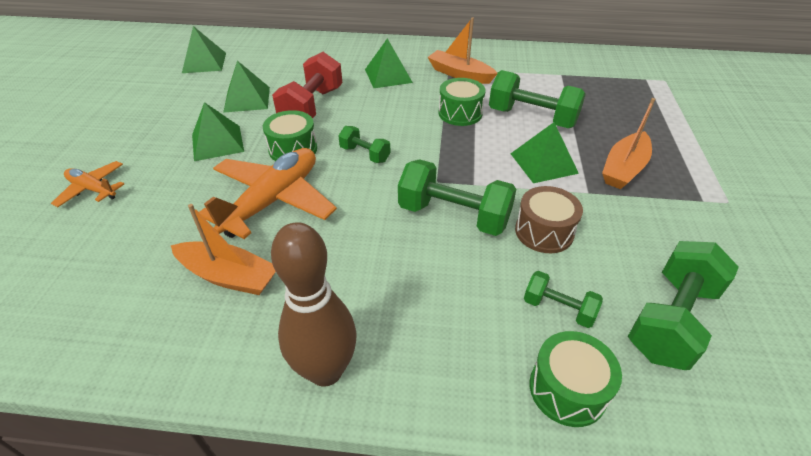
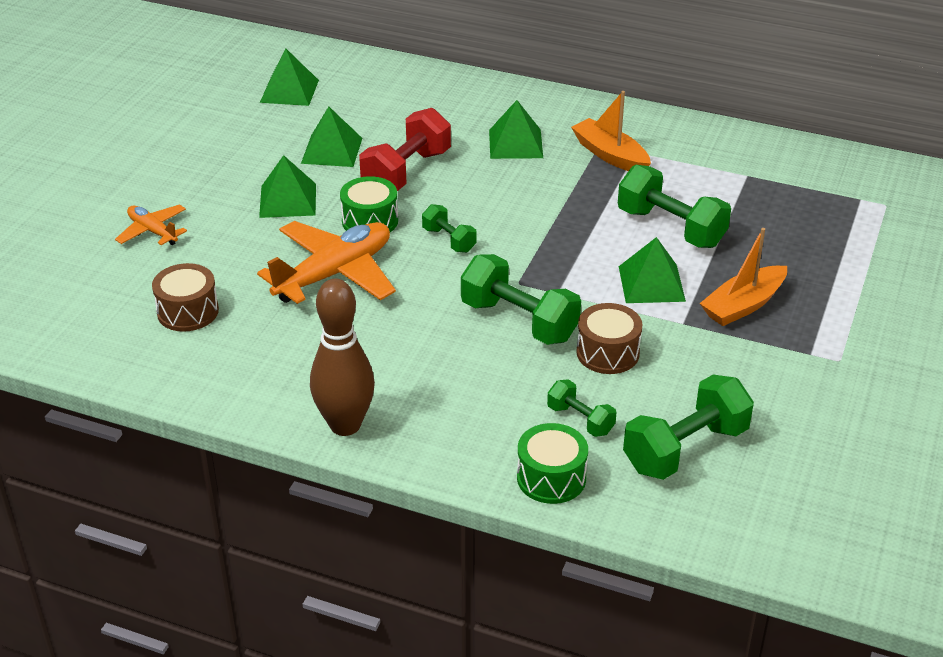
camera: 15 degrees right, 5 degrees down
orange boat [171,204,276,295] -> none
green drum [438,78,485,126] -> none
none -> brown drum [152,263,219,332]

